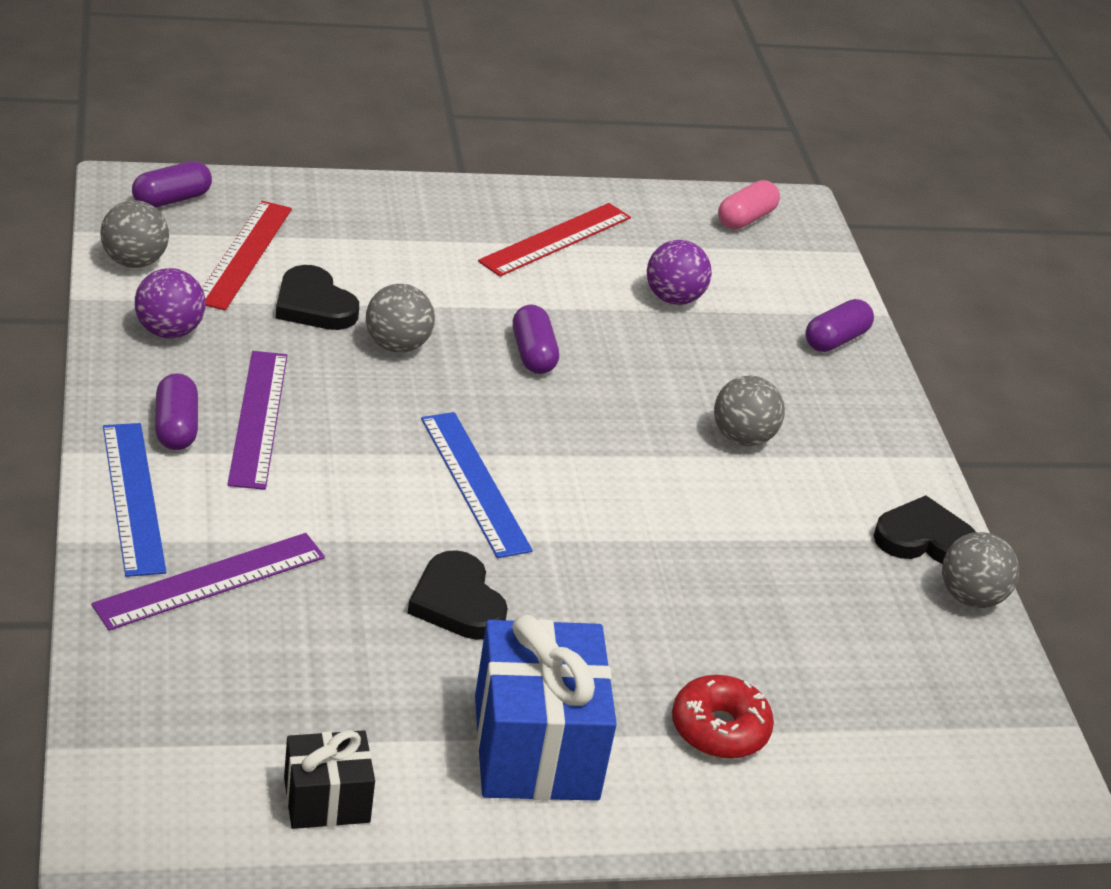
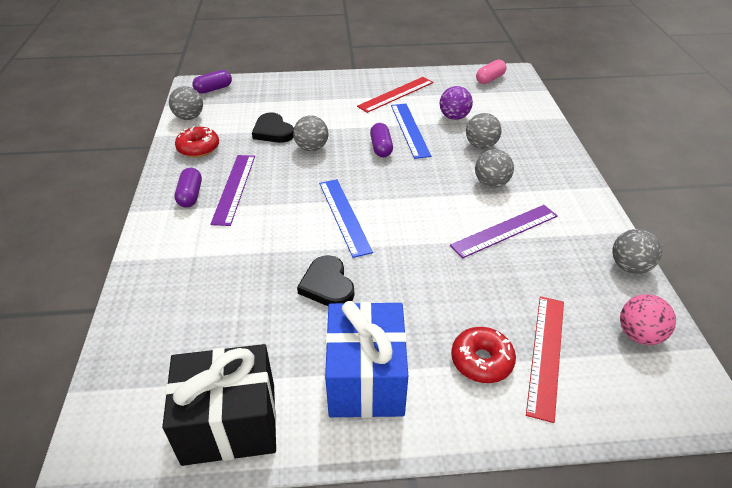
camera: 10 degrees right, 5 degrees up
purple ruler [91,533,325,631] -> purple ruler moved to [450,205,558,258]
blue ruler [103,423,166,577] -> blue ruler moved to [391,104,431,159]
purple ball [135,268,206,338] -> red donut [175,126,219,157]
red ruler [202,201,292,310] -> red ruler moved to [526,296,564,423]
black gift [284,730,375,829] -> black gift [162,344,276,466], size x1.82
purple capsule [805,299,874,352] -> none
black heart [874,495,976,564] -> none
none -> grey ball [466,113,502,149]
none -> pink ball [620,294,676,345]

